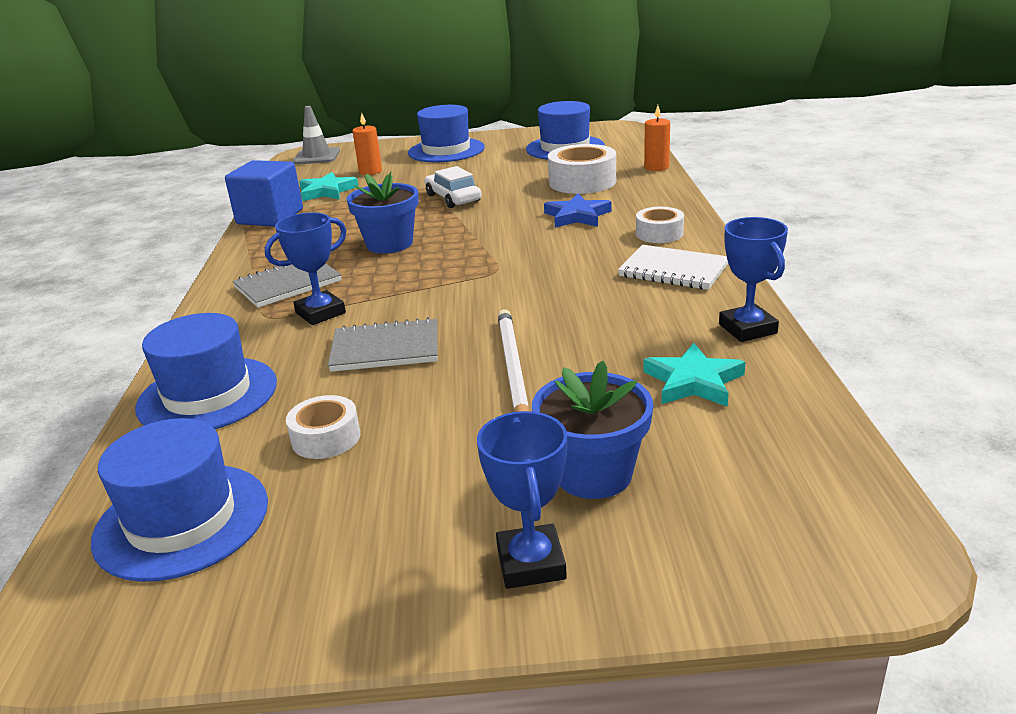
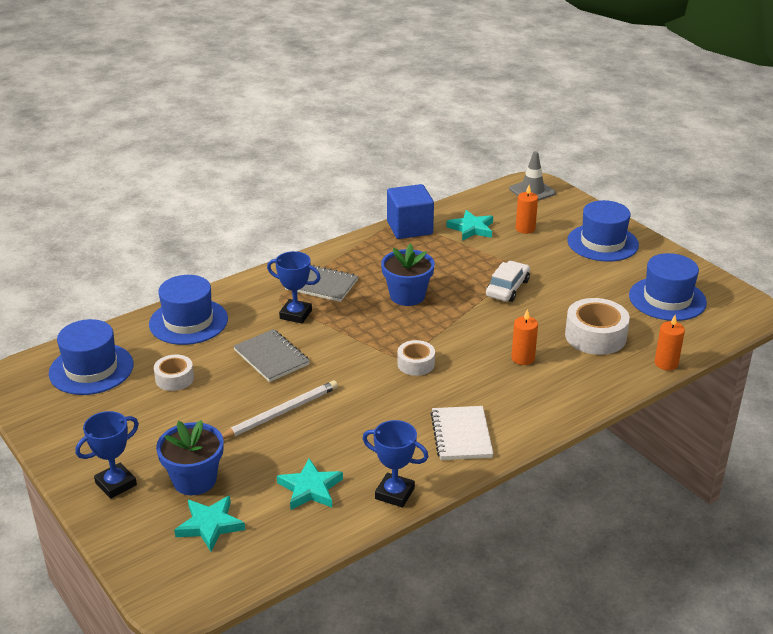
camera: 55 degrees right, 5 degrees up
blue star [544,194,612,228] -> orange candle [511,309,538,365]
white tape [636,207,684,243] -> white tape moved to [397,340,435,376]
blue trophy [719,217,788,342] -> blue trophy turned 75 degrees clockwise [362,420,428,508]
none -> turquoise star [174,496,245,551]

